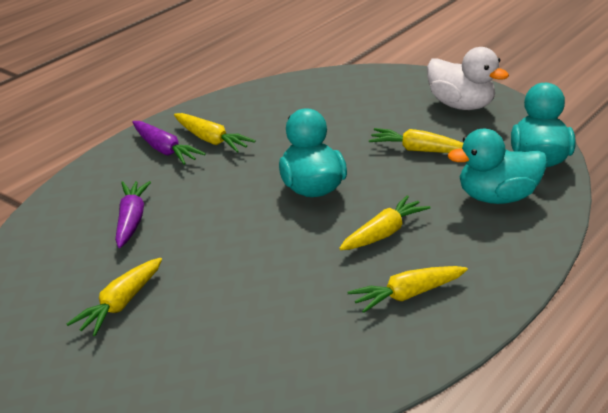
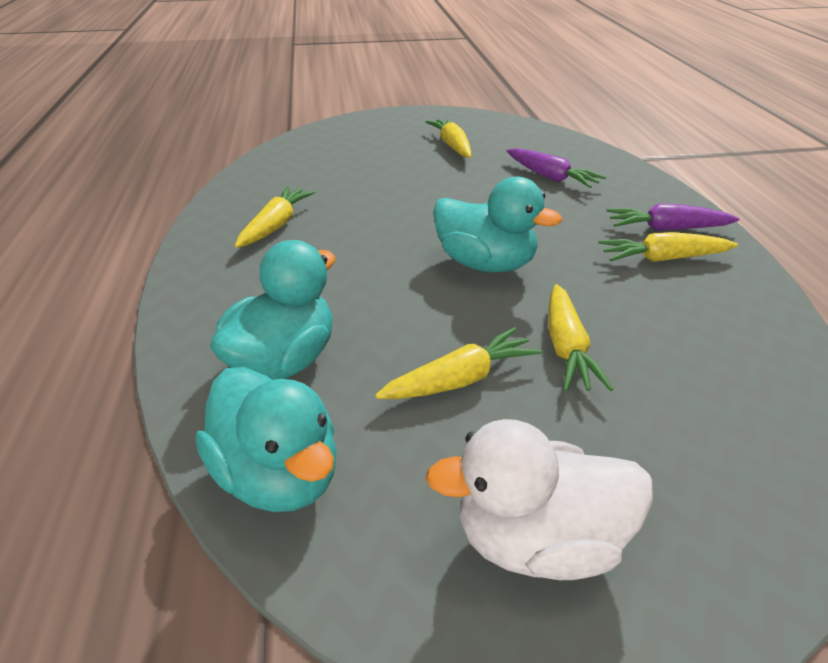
camera: 135 degrees right, 5 degrees up
yellow carrot [339,195,430,250] -> yellow carrot moved to [549,284,613,392]

